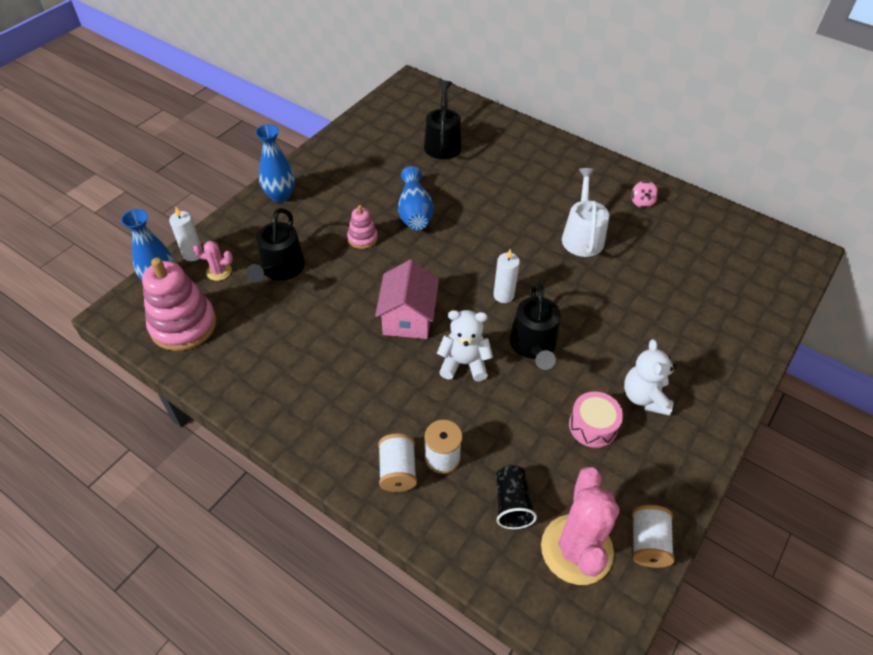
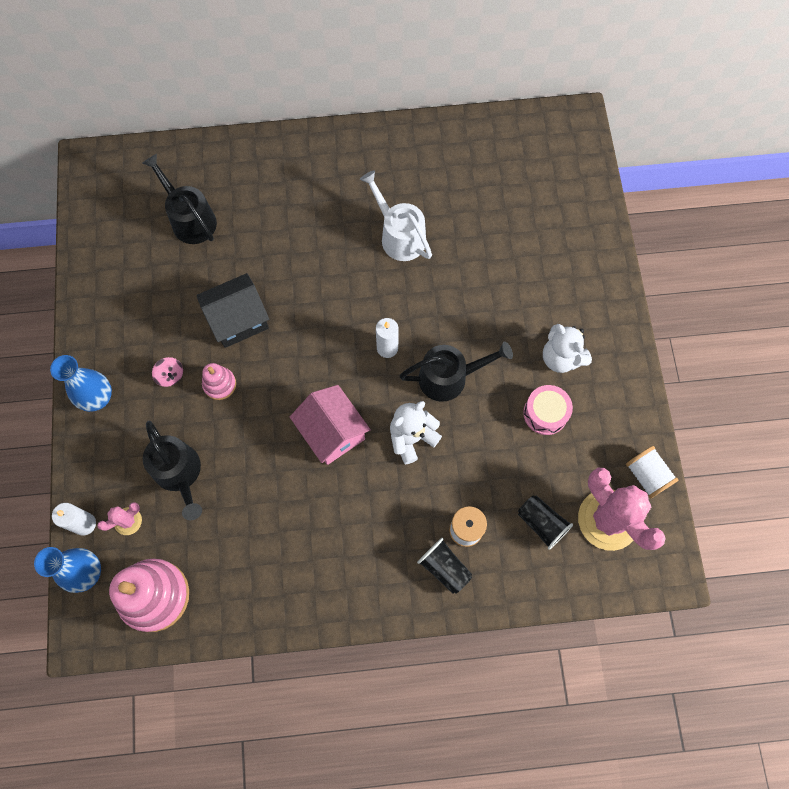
camera: 40 degrees left, 20 degrees up
white spool [378,433,417,492] -> black cup [417,538,472,594]
blue vase [398,166,434,230] -> black house [196,273,269,348]
black watering can [510,282,561,370] -> black watering can turned 60 degrees counterclockwise [400,342,513,402]
pink spinning top [631,181,658,208] -> pink spinning top moved to [152,357,183,387]

